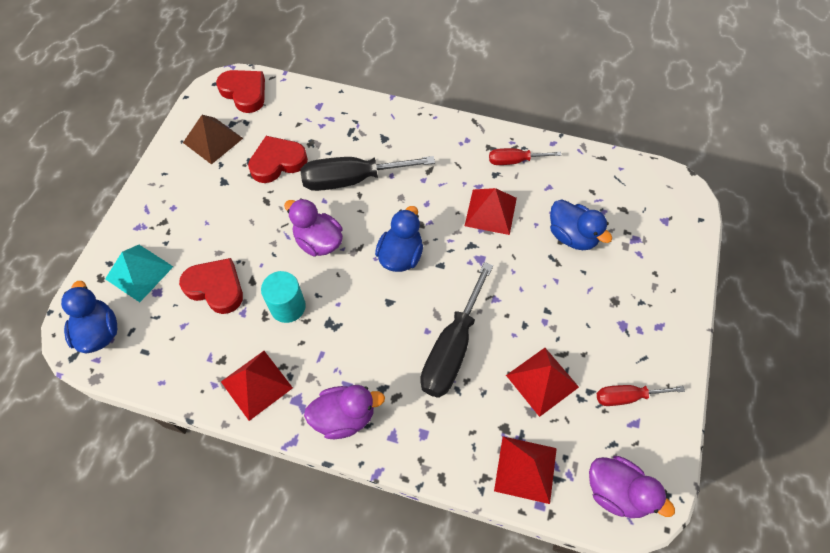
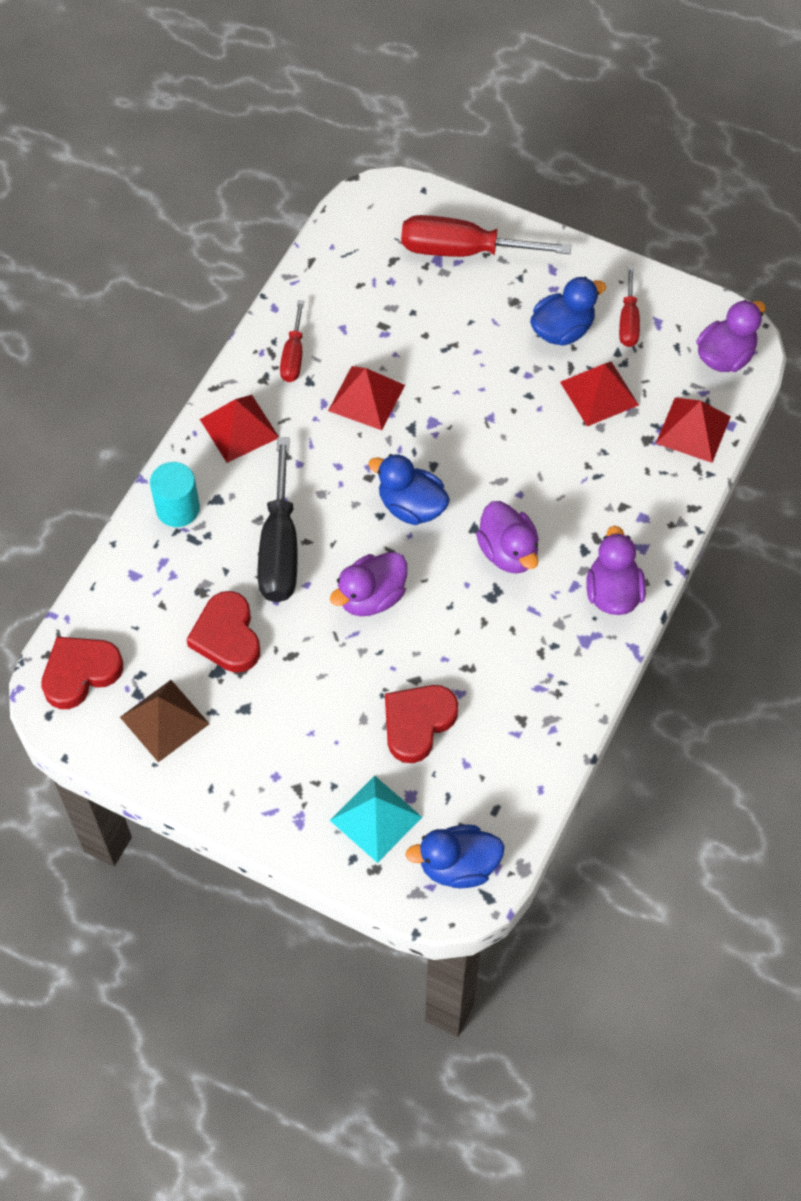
camera: 80 degrees left, 0 degrees up
red pyramid [221,351,293,421] -> red pyramid moved to [200,395,279,463]
turquoise cylinder [261,271,306,323] -> turquoise cylinder moved to [150,462,200,527]
black screwdriver [420,262,493,398] -> none
blue duck [550,199,612,250] -> blue duck moved to [530,277,606,346]
none -> red screwdriver [401,215,571,257]
none -> purple duck [476,501,539,574]

